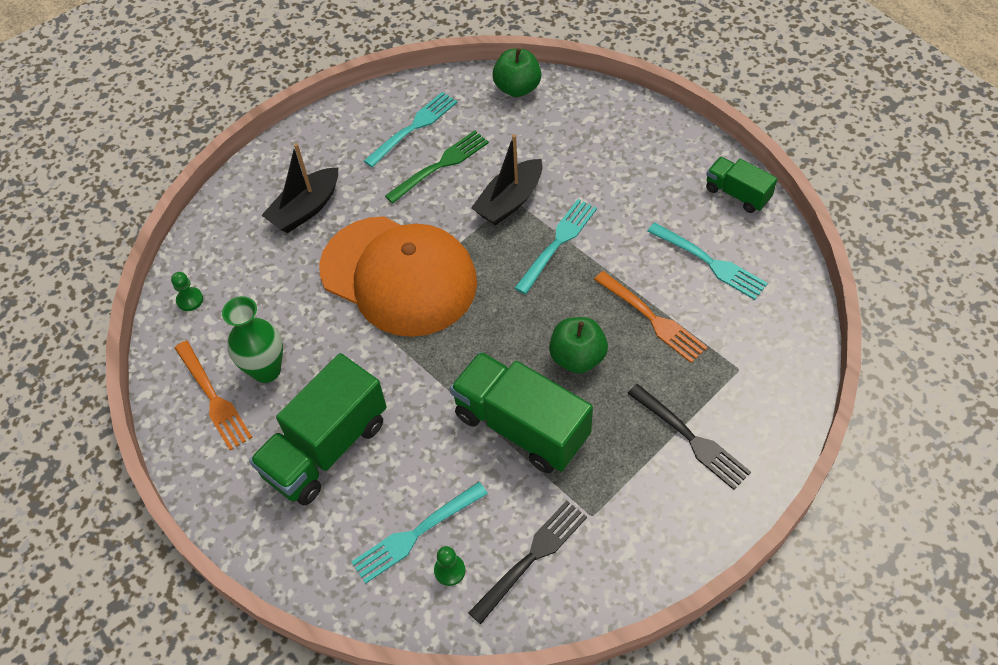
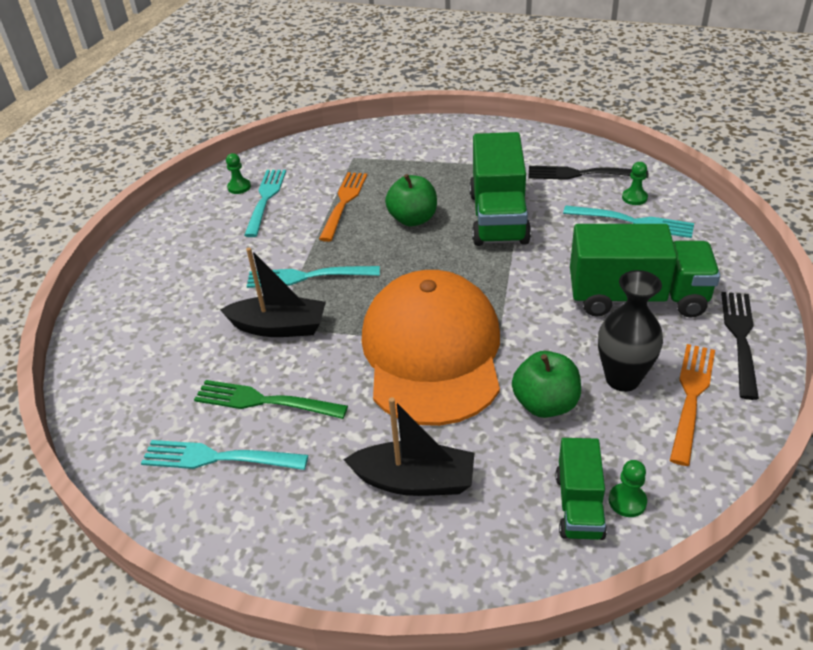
camera: 125 degrees left, 15 degrees down
green vase [222,296,283,383] -> black vase [598,270,663,392]
green apple [492,48,541,97] -> green apple moved to [512,351,581,418]
black fork [627,384,751,490] -> black fork moved to [721,292,759,400]
green truck [706,157,777,213] -> green truck moved to [556,438,607,540]
none -> green pawn [226,153,251,194]

